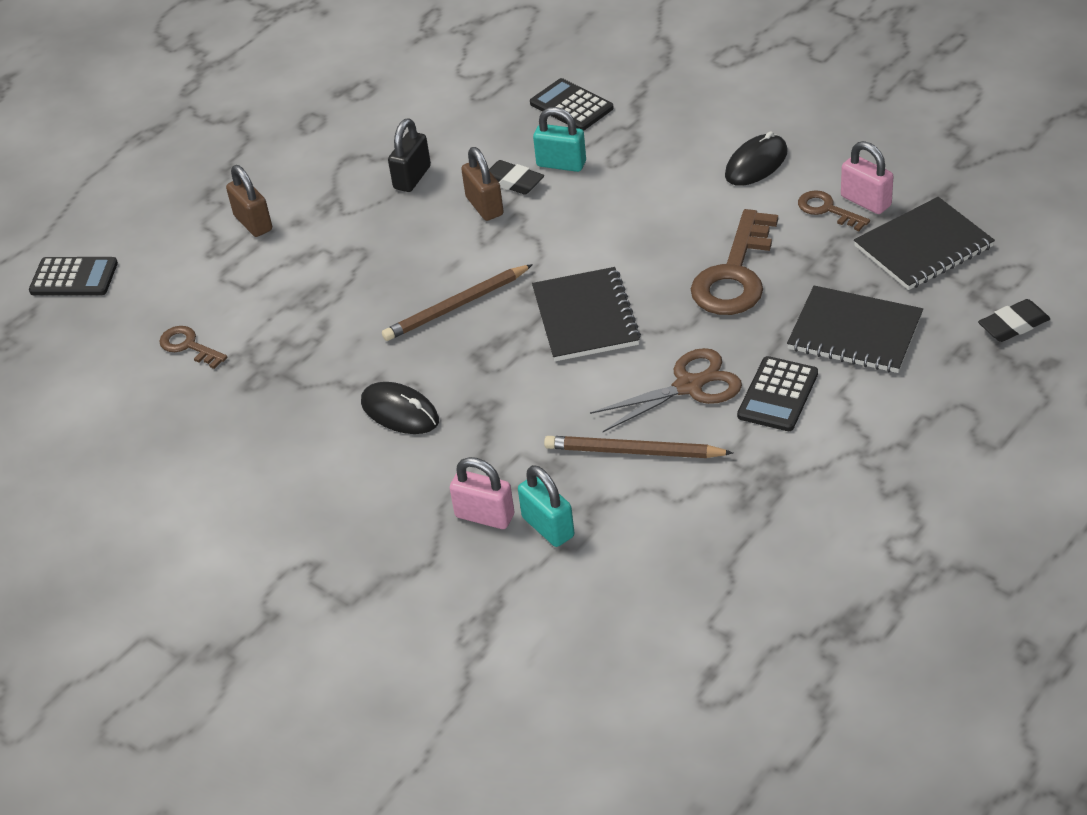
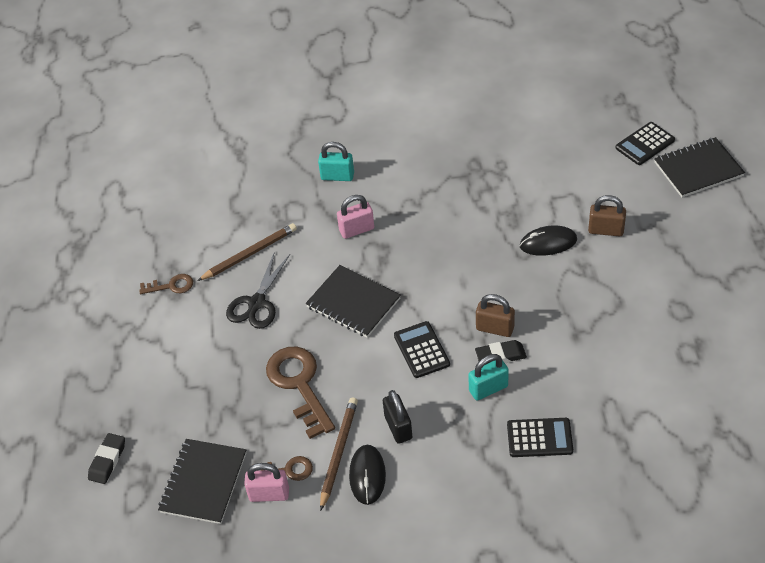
camera: 135 degrees right, 5 degrees up
brown key [159,326,228,369] -> brown key moved to [139,274,193,294]
black mouse [361,382,439,434] -> black mouse moved to [520,225,577,256]
brown pencil [382,264,533,341] -> brown pencil moved to [320,397,358,511]
black padlock [388,118,431,192] -> black padlock moved to [383,390,412,444]
pink padlock [450,457,514,529] -> pink padlock moved to [337,195,374,239]
turquoise padlock [518,465,574,547] -> turquoise padlock moved to [318,142,354,181]
brown scissors [590,348,742,432] -> black scissors [226,251,290,329]
black calculator [737,356,818,431] -> black calculator moved to [394,321,450,378]
black notebook [787,286,923,373] -> black notebook moved to [654,137,745,198]

